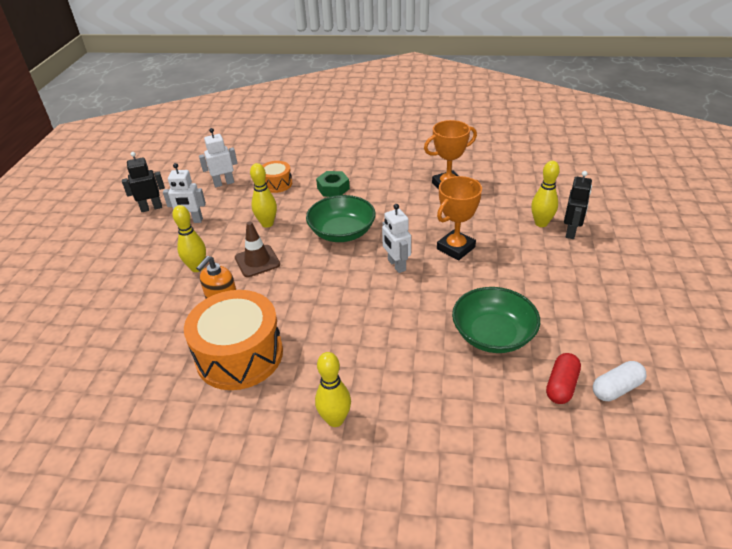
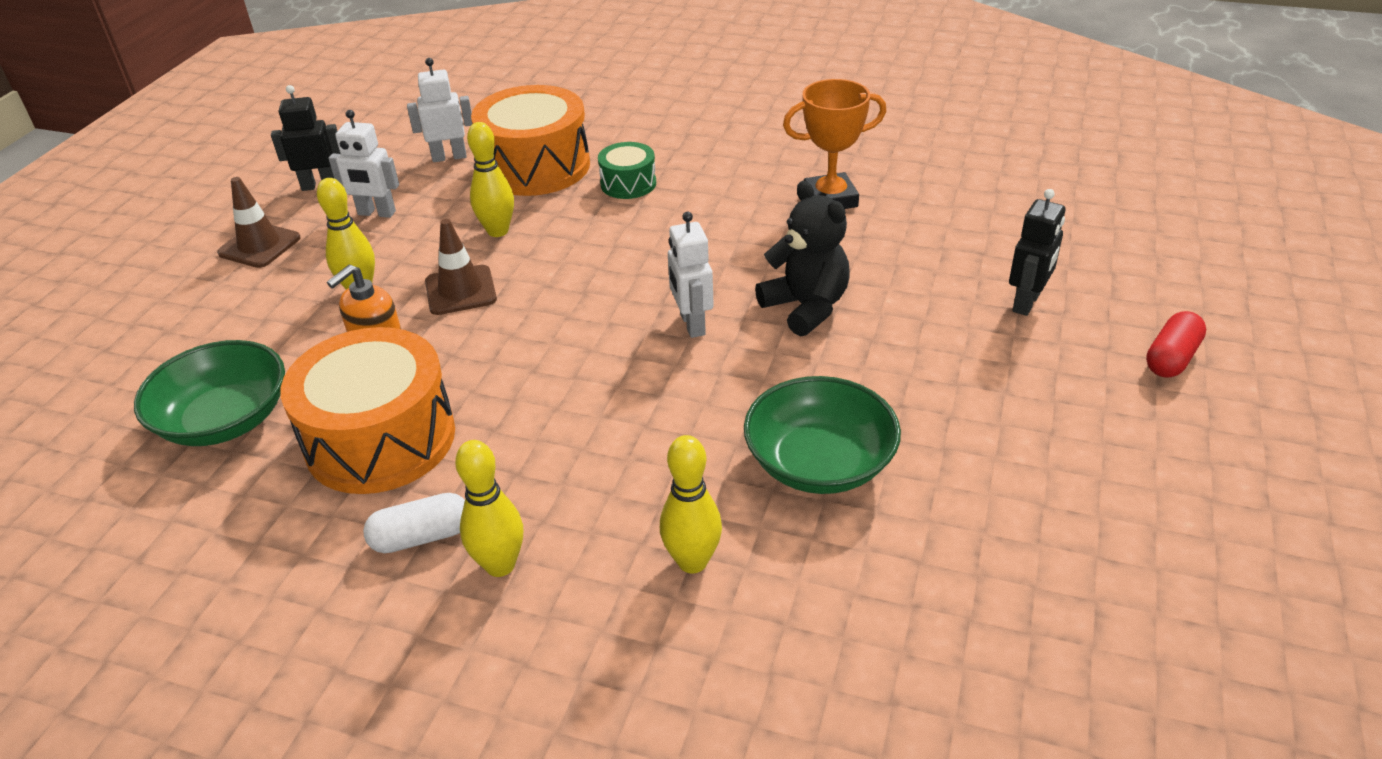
camera: 10 degrees right, 0 degrees up
orange drum [262,161,292,193] -> orange drum [471,85,590,196], size x2.00
green bowl [306,195,376,242] -> green bowl moved to [134,340,285,446]
green nut [316,171,350,197] -> green drum [598,142,656,199]
orange trophy [437,176,482,260] -> black teddy bear [755,181,850,336]
yellow bowling pin [531,161,560,227] -> yellow bowling pin moved to [660,435,722,573]
red capsule [546,353,581,404] -> red capsule moved to [1146,311,1206,378]
white capsule [593,361,647,401] -> white capsule moved to [363,493,465,553]
none -> brown traffic cone [217,177,301,268]

